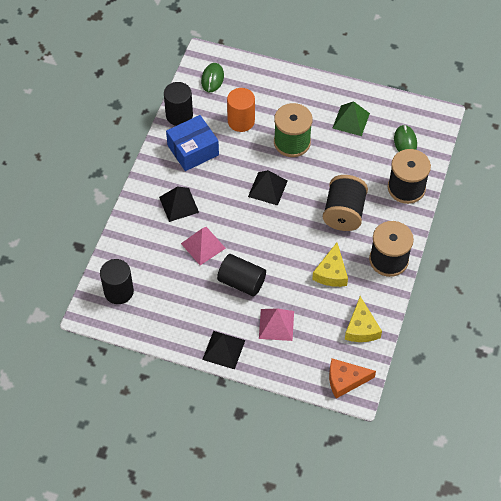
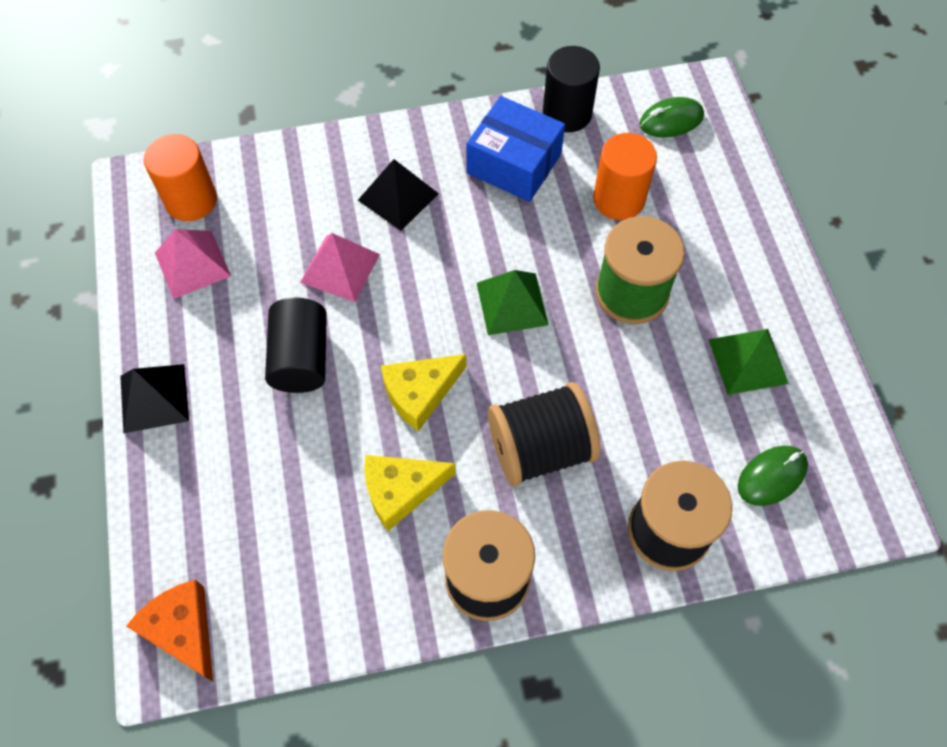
camera: 60 degrees right, 5 degrees up
black cylinder [100,259,134,304] -> orange cylinder [144,134,217,221]
black pyramid [248,170,288,206] -> green pyramid [477,270,549,335]
pink pyramid [259,308,294,341] -> pink pyramid moved to [155,229,231,299]
yellow cheese [345,296,382,342] -> yellow cheese moved to [381,354,466,431]

